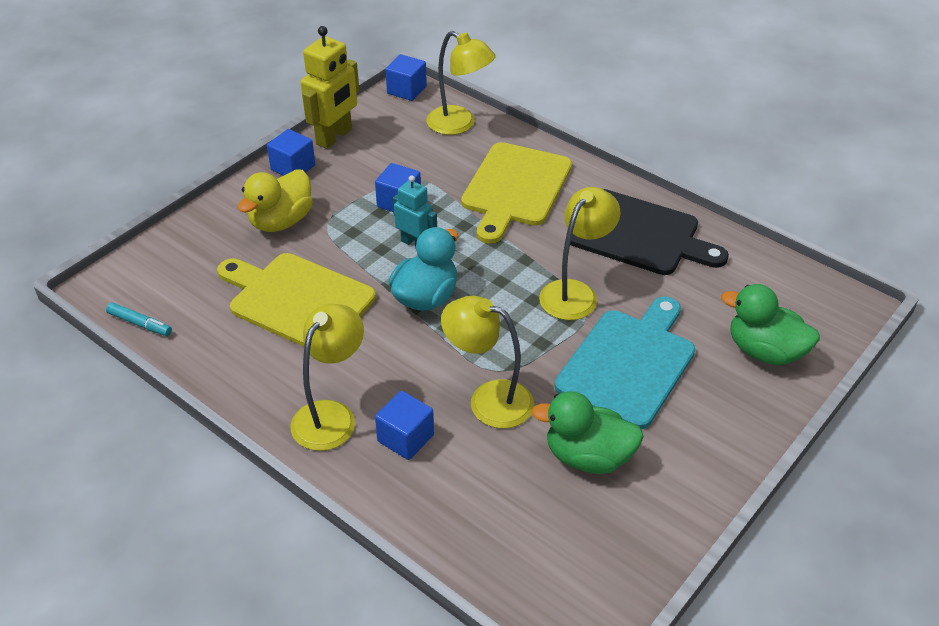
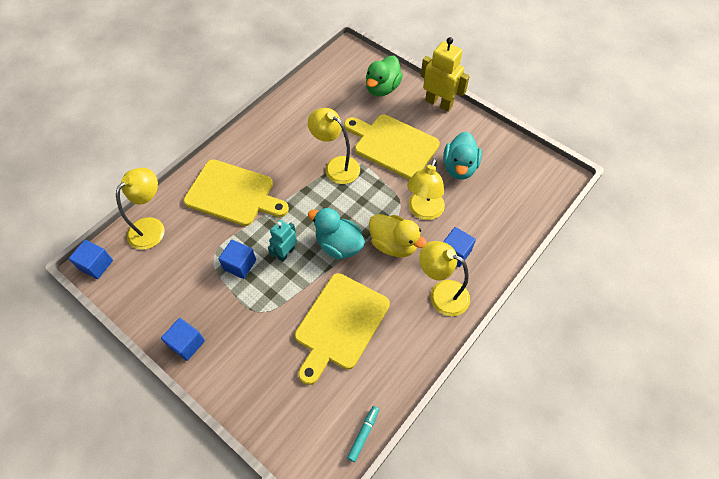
camera: 90 degrees left, 15 degrees up
yellow duck [238,170,313,232] -> yellow duck moved to [369,214,427,257]
yellow robot [300,26,359,149] -> yellow robot moved to [421,37,470,112]
green duck [531,391,644,474] -> turquoise duck [443,131,482,180]
turquoise cutting board [555,297,695,429] -> yellow cutting board [344,115,440,180]
black cutting board [570,189,729,275] -> none

